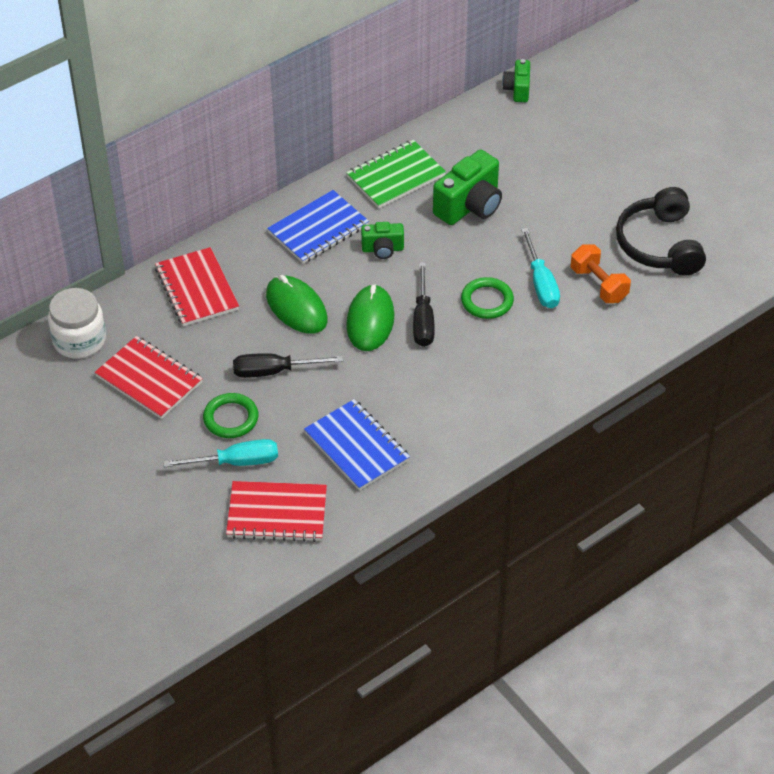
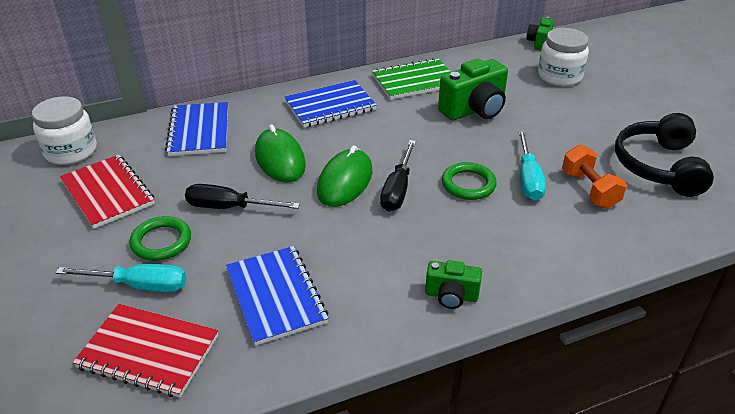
camera: 15 degrees right, 10 degrees down
red notebook [155,247,239,326] -> blue notebook [165,102,228,156]
green camera [361,222,404,259] -> green camera moved to [425,260,482,309]
none -> white jar [538,28,589,86]

